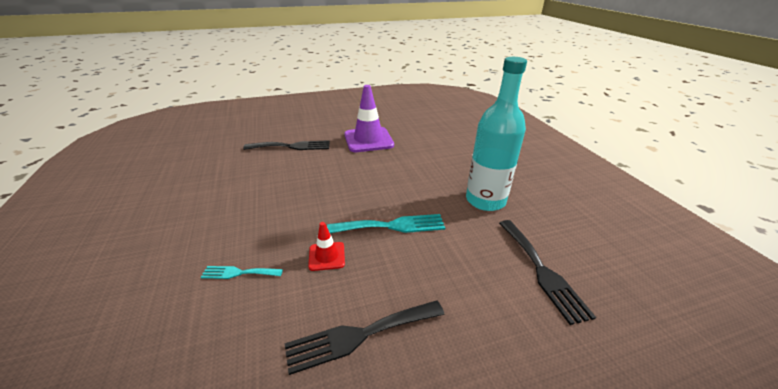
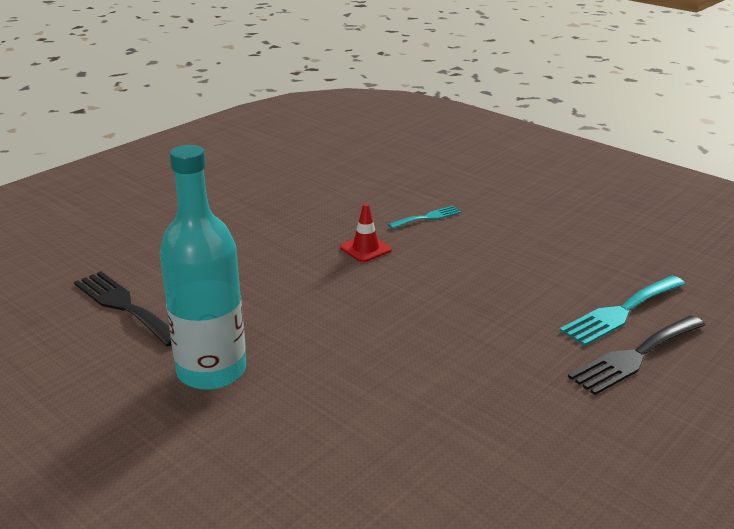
camera: 150 degrees right, 5 degrees down
black fork [285,300,445,375] -> none
turquoise fork [327,214,445,233] -> turquoise fork moved to [559,276,685,346]
purple traffic cone [344,85,394,152] -> none

